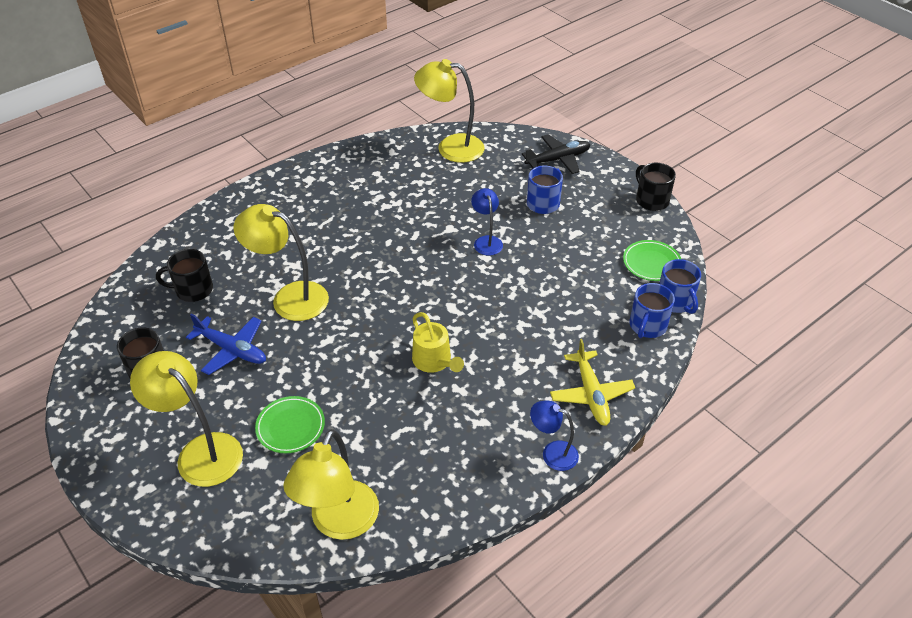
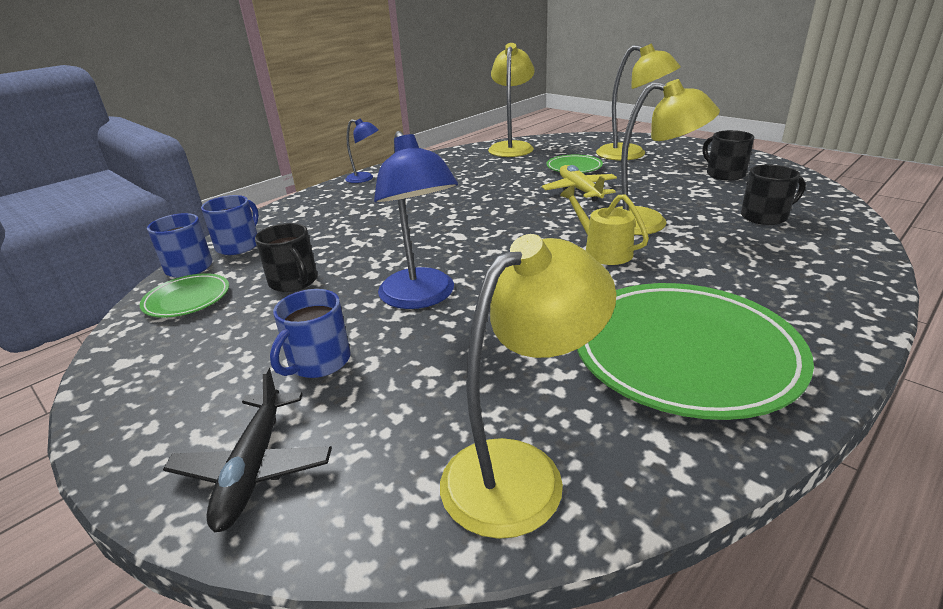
camera: 175 degrees right, 15 degrees down
blue plane [186,314,266,375] -> none
yellow watering can [412,312,464,373] -> yellow watering can moved to [560,185,649,265]
yellow lamp [414,59,485,163] -> yellow lamp turned 45 degrees counterclockwise [440,234,617,539]
blue lamp [471,188,503,256] -> blue lamp [374,131,458,309], size x1.79
black plane [522,134,591,174] -> black plane turned 60 degrees counterclockwise [163,367,332,532]
yellow plane [550,339,635,426] -> yellow plane moved to [542,165,617,201]
black mug [636,163,676,211] -> black mug moved to [255,223,318,292]
none -> green plate [577,283,814,420]

